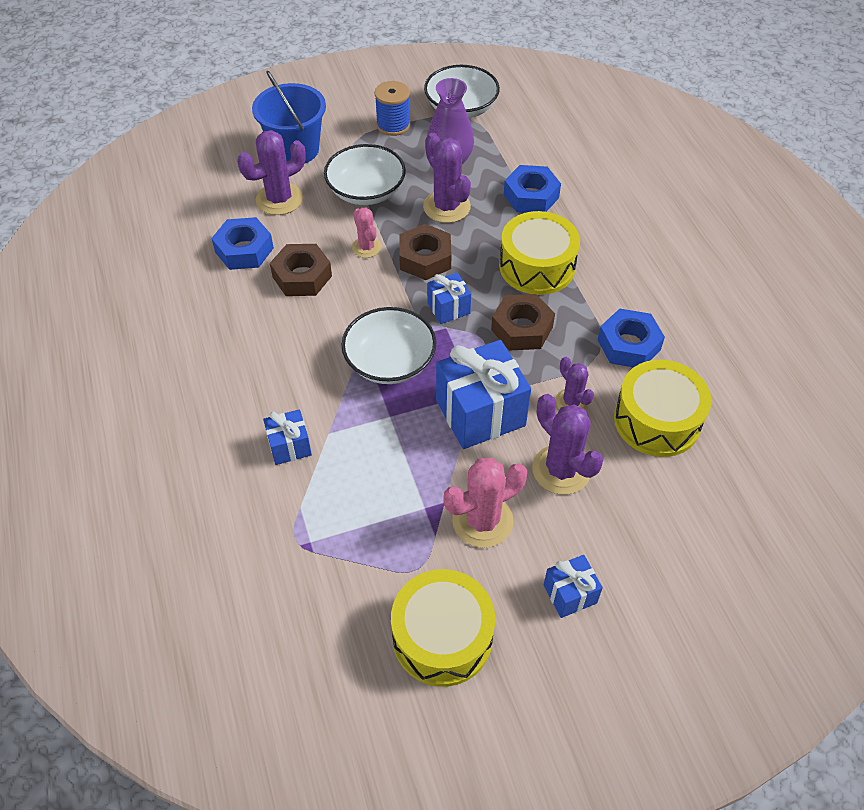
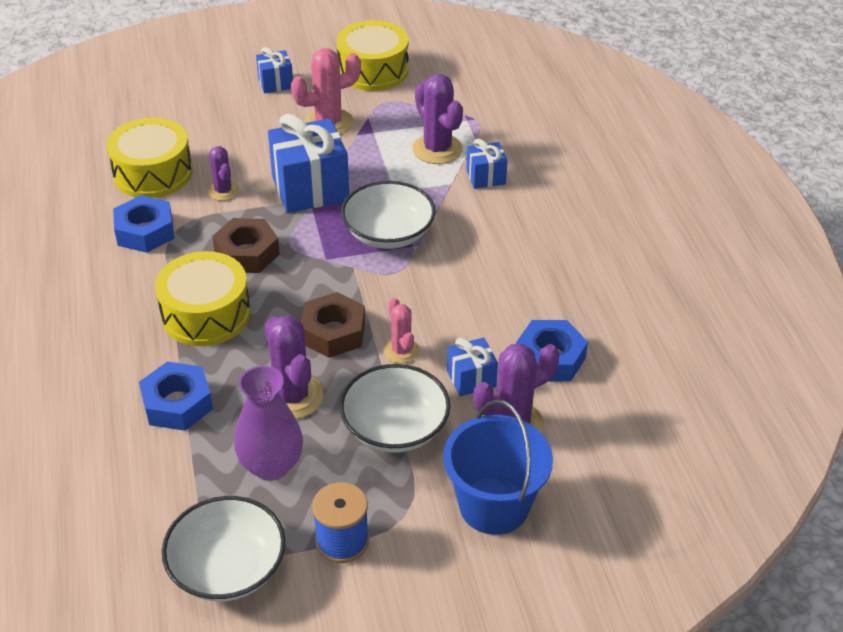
camera: 175 degrees left, 10 degrees down
brown nut [270,244,332,296] -> none
blue gift [427,272,471,324] -> blue gift moved to [447,338,498,397]
purple cactus [532,394,603,495] -> purple cactus moved to [412,74,463,164]

